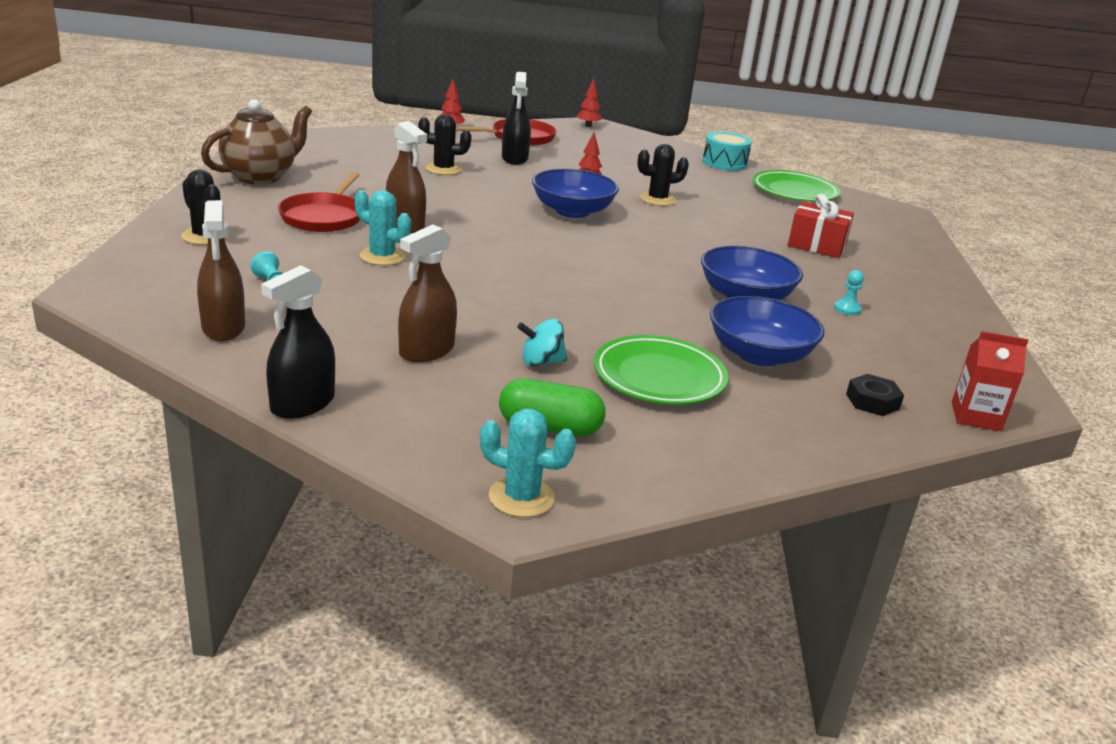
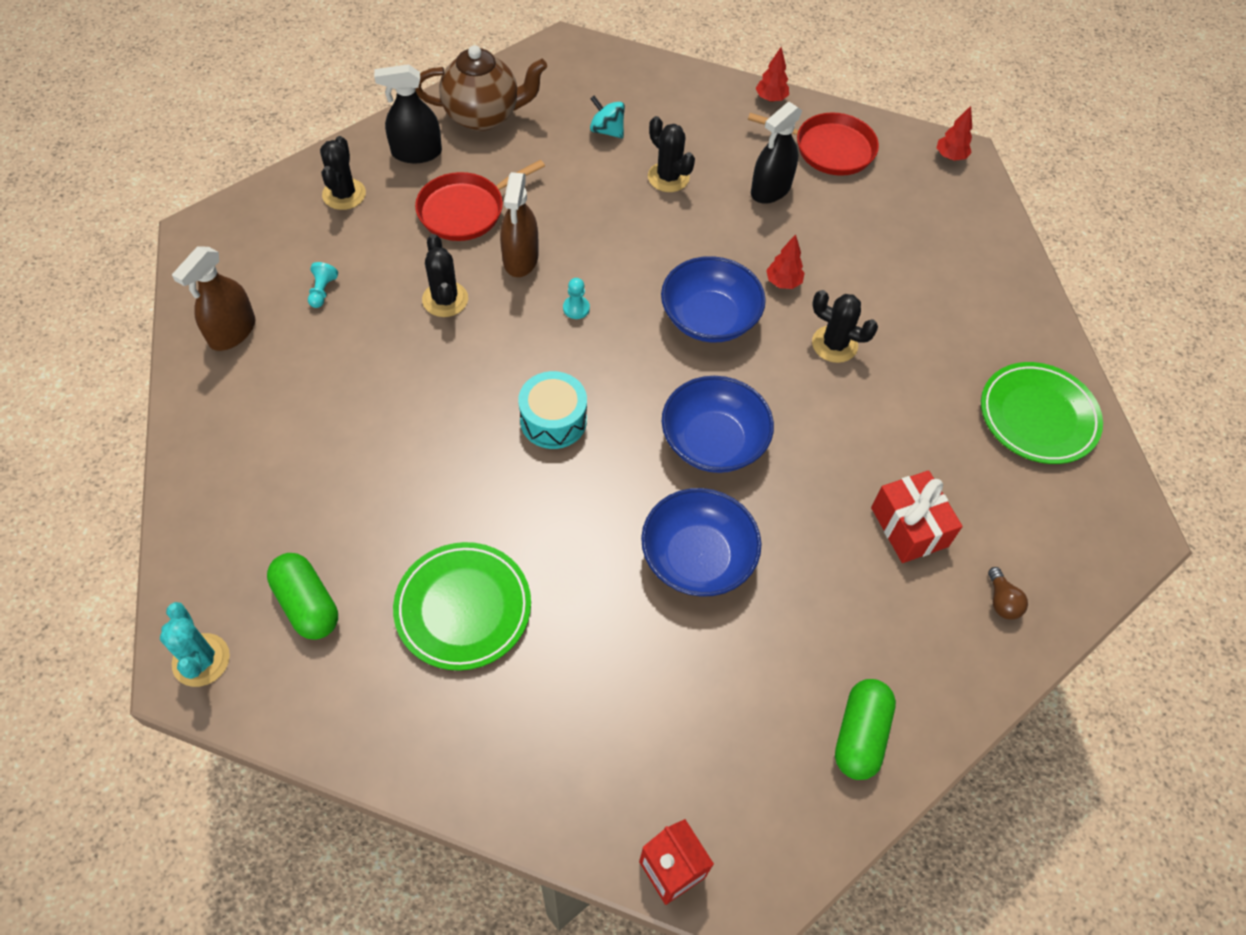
camera: 45 degrees right, 30 degrees up
black spray bottle [261,265,335,419] -> black spray bottle moved to [374,64,442,163]
turquoise cactus [355,190,411,266] -> black cactus [422,234,468,317]
brown spray bottle [398,224,457,362] -> none
turquoise spinning top [517,319,567,366] -> turquoise spinning top moved to [590,96,625,139]
turquoise drum [703,132,752,171] -> turquoise drum moved to [518,371,587,449]
blue bowl [710,296,825,366] -> blue bowl moved to [662,376,774,473]
turquoise pawn [834,270,864,316] -> turquoise pawn moved to [563,278,590,319]
black nut [846,374,904,416] -> none
none -> green capsule [835,679,896,780]
none -> brown light bulb [988,567,1028,620]

